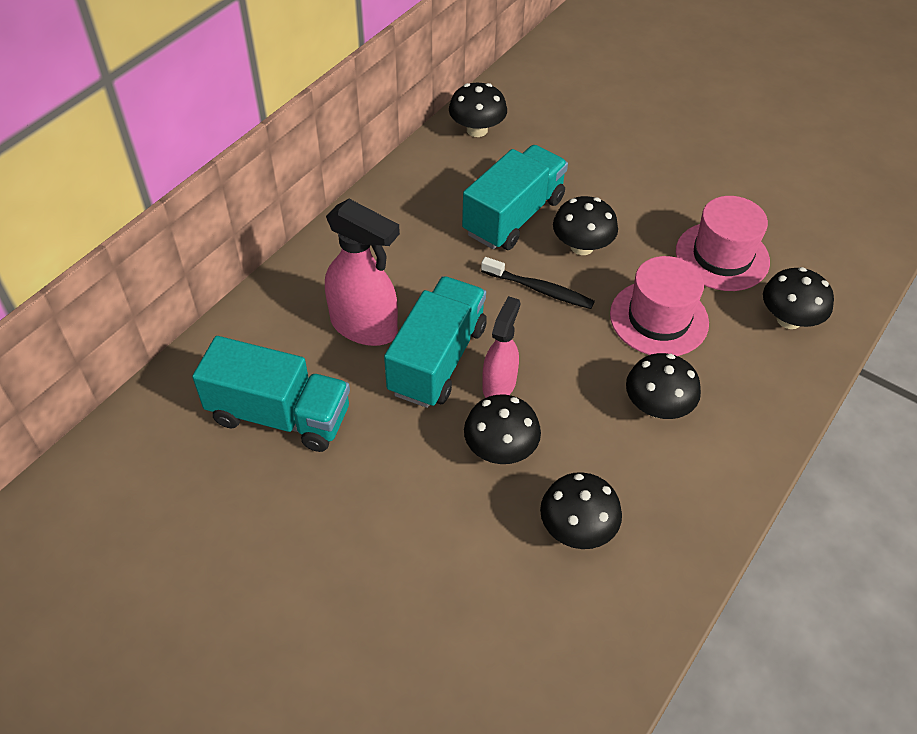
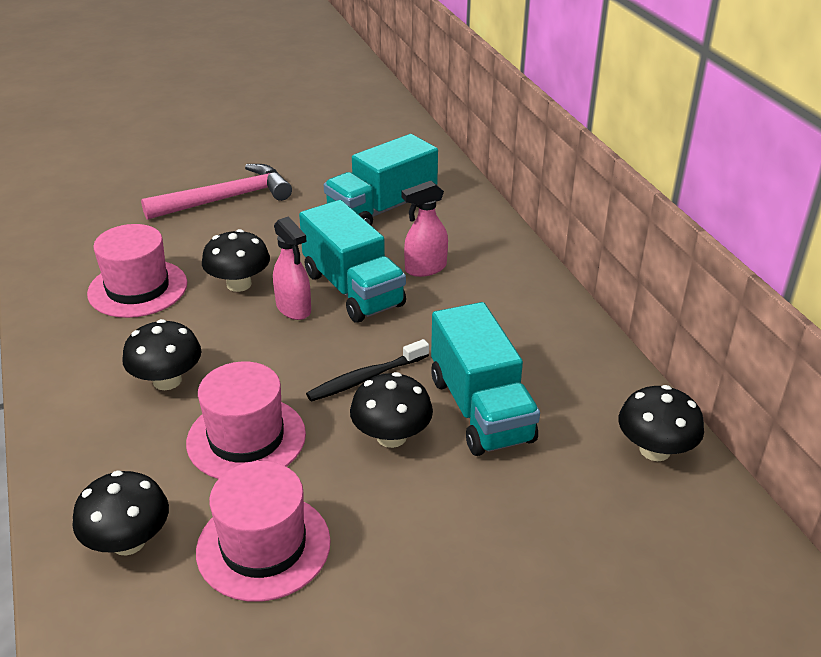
camera: 125 degrees right, 15 degrees down
pink spray bottle [325,199,400,346] -> pink spray bottle [402,181,448,277], size x0.63
black mushroom [540,472,622,549] -> pink hat [87,224,187,318]
none -> pink hammer [141,164,292,220]

